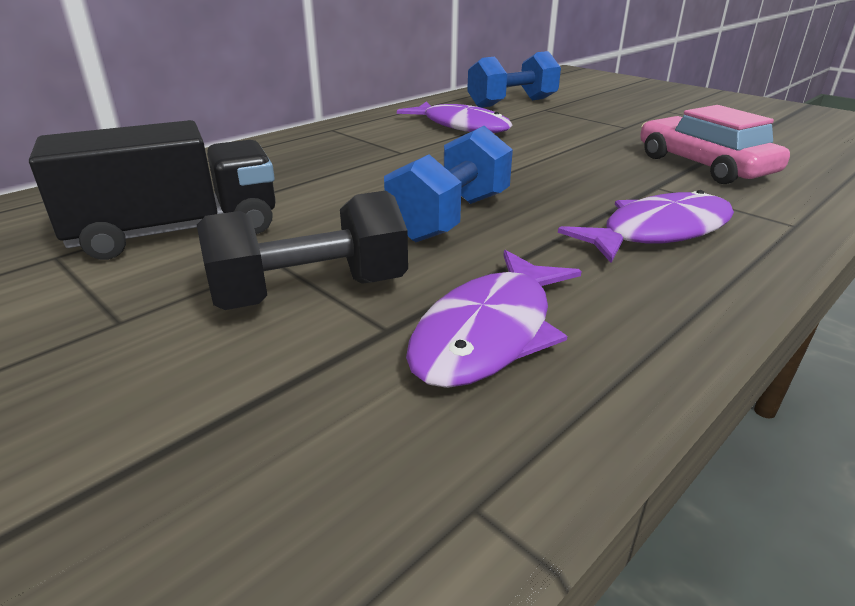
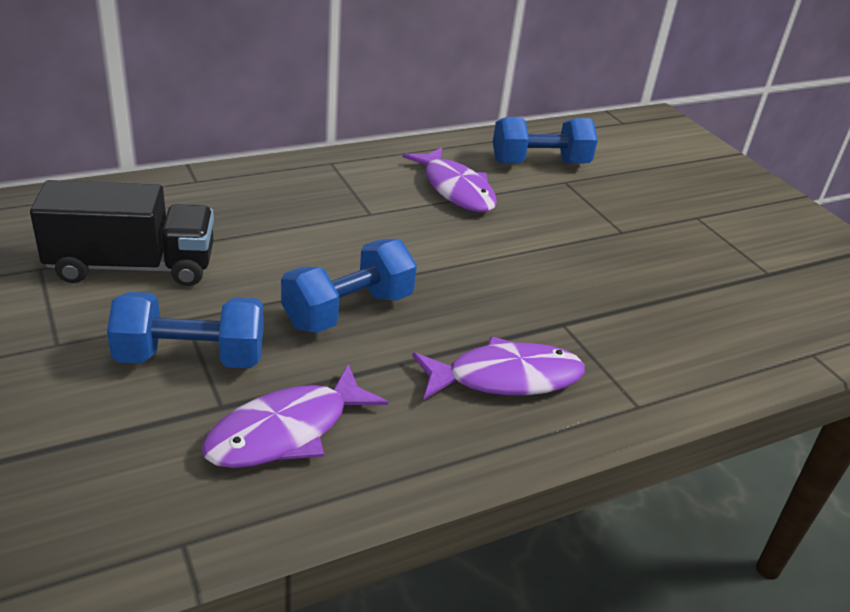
camera: 15 degrees right, 5 degrees up
black dumbbell [197,191,408,310] -> blue dumbbell [107,292,264,368]
pink car [640,105,790,184] -> none

